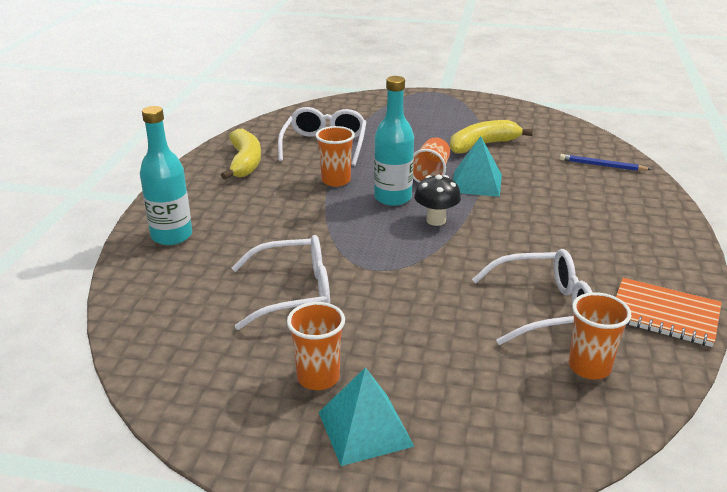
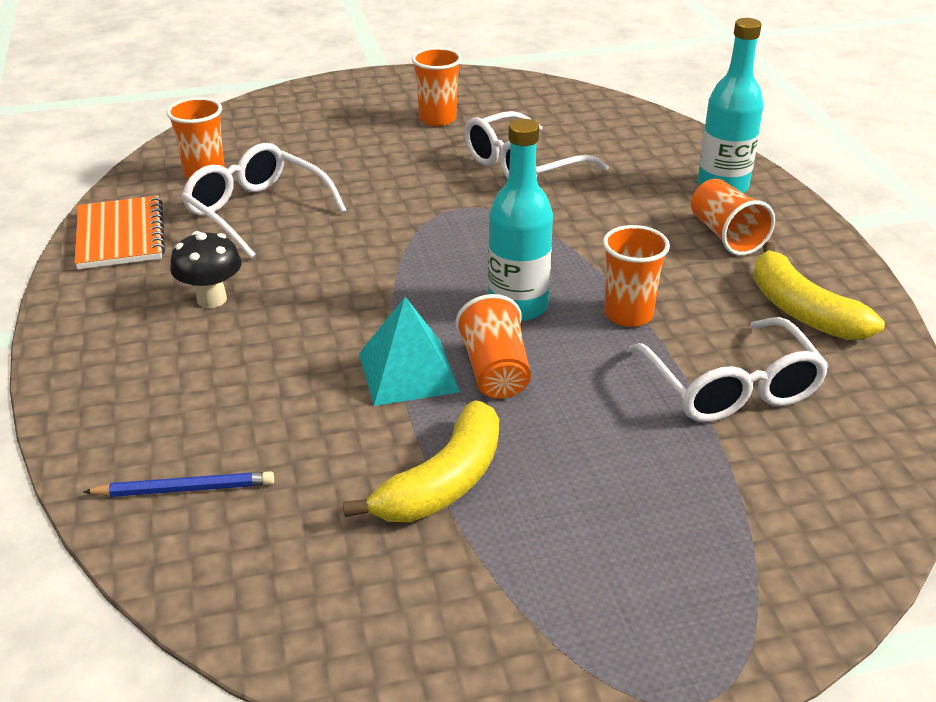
camera: 155 degrees right, 5 degrees up
turquoise pyramid [319,367,415,466] -> none
black mushroom [414,174,461,226] -> black mushroom moved to [170,231,242,308]
white glasses [472,249,592,345] -> white glasses turned 75 degrees clockwise [181,143,347,258]
orange notebook [616,278,722,347] -> orange notebook turned 75 degrees clockwise [75,196,165,269]
none -> orange cup [691,179,775,256]

